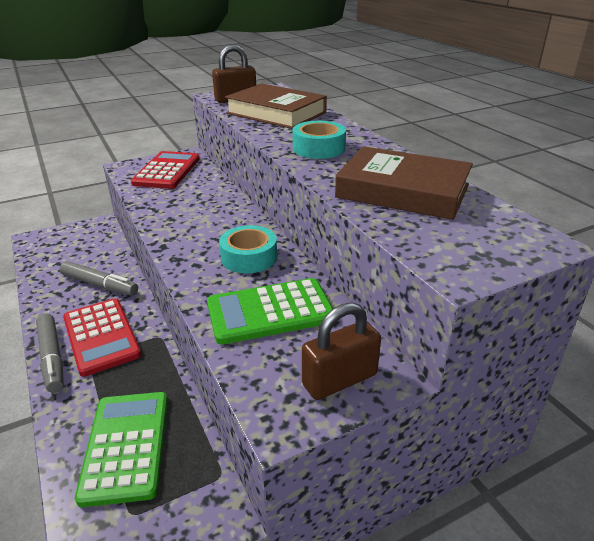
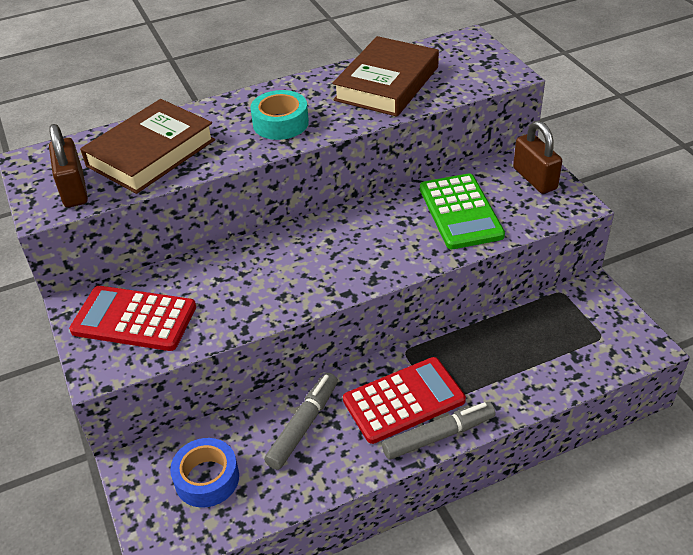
camera: 85 degrees left, 10 degrees up
green calculator [75,392,168,507] -> none
turquoise tape [219,225,277,274] -> none
none -> blue tape [170,438,239,508]

